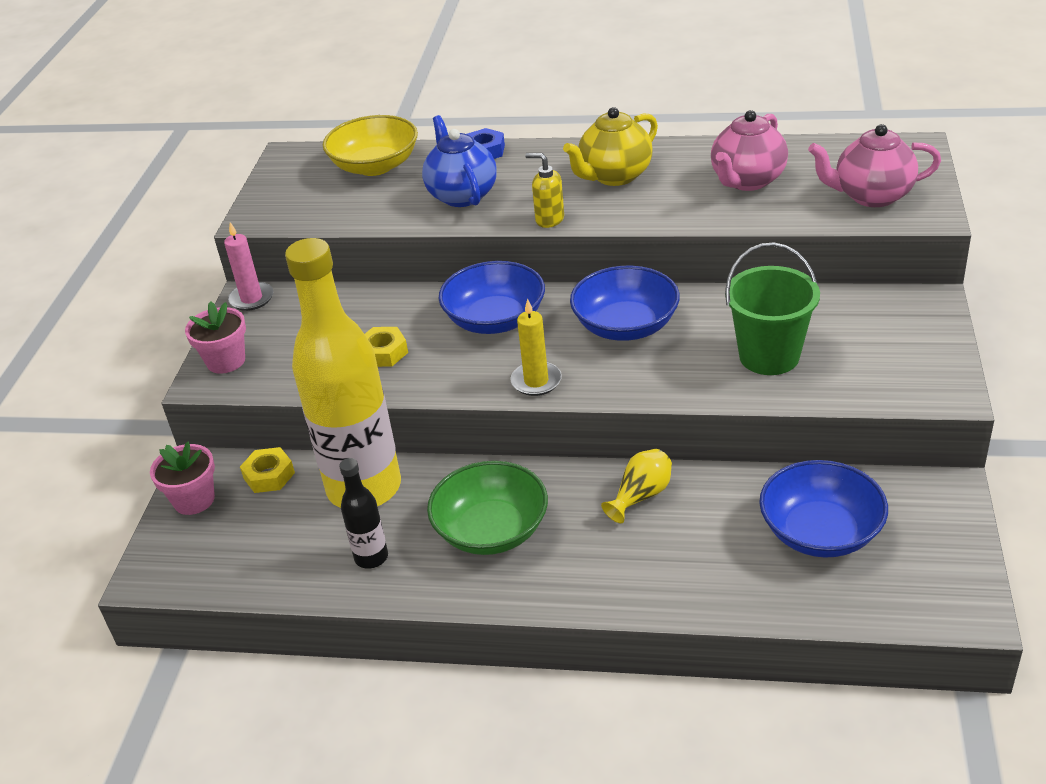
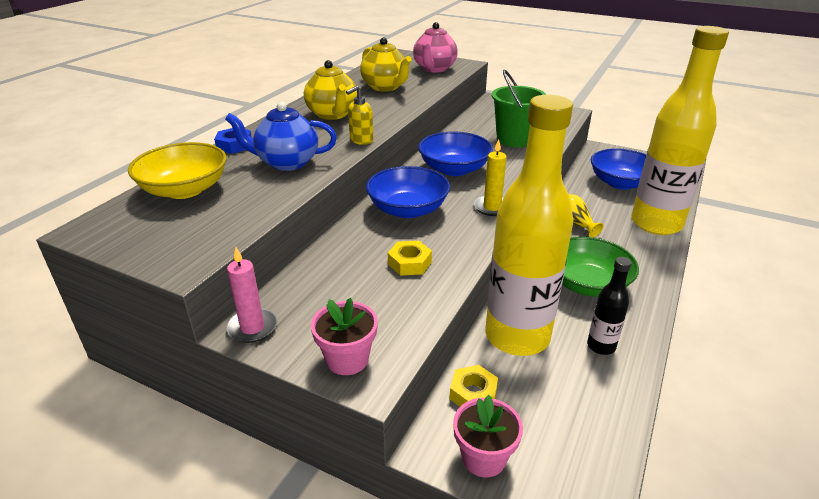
camera: 75 degrees left, 5 degrees down
pink teapot [711,110,788,191] -> yellow teapot [360,38,412,92]
none -> yellow bottle [631,26,729,235]

